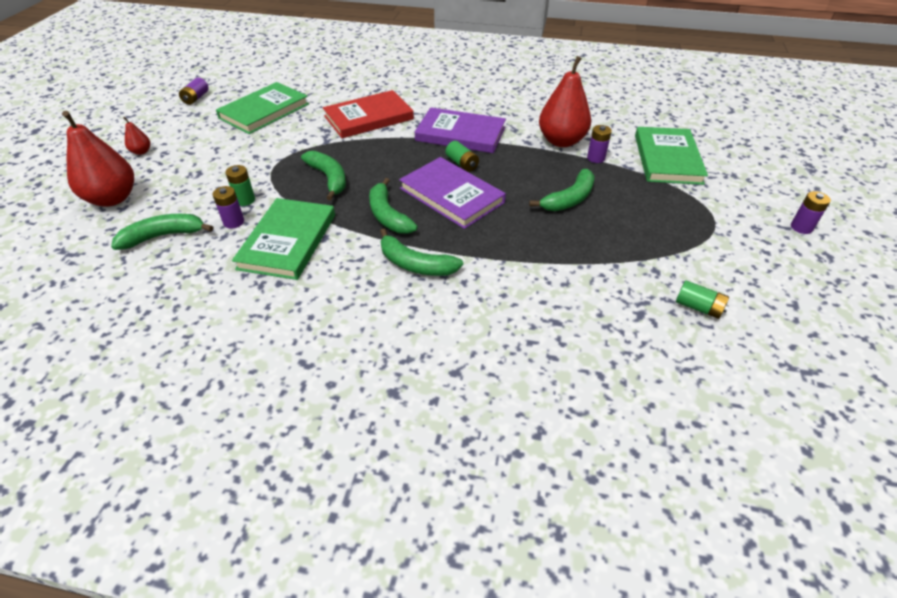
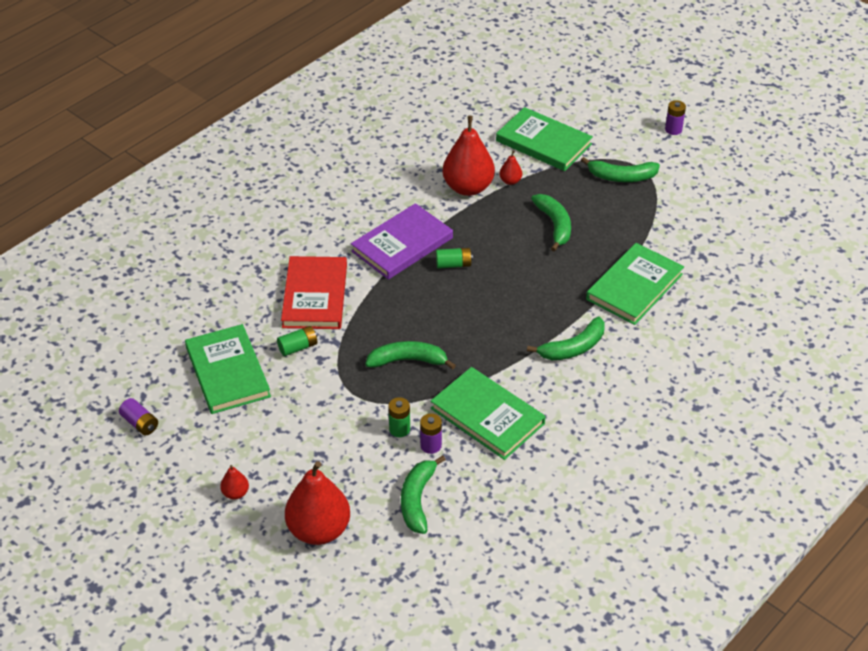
camera: 60 degrees left, 0 degrees up
green banana [369,178,418,234] -> green banana moved to [581,157,660,182]
purple book [399,157,506,229] -> none
purple battery [587,125,612,163] -> red pear [499,151,522,185]
green battery [676,280,729,319] -> green battery moved to [277,326,317,356]
none -> green book [586,243,684,325]

